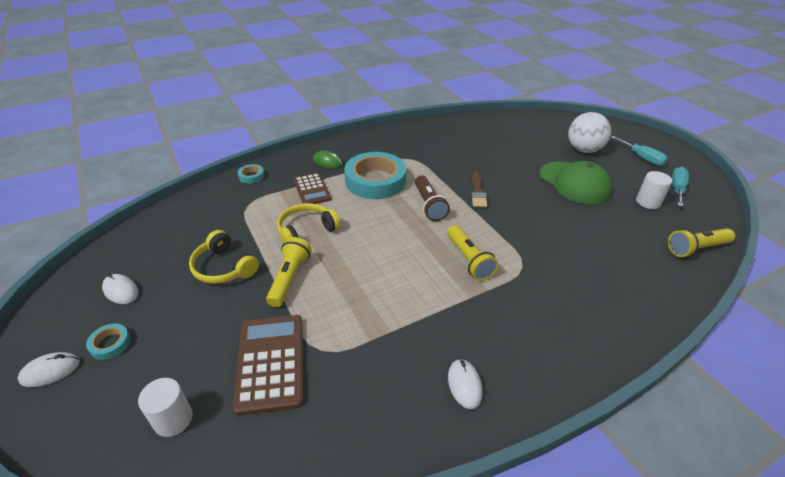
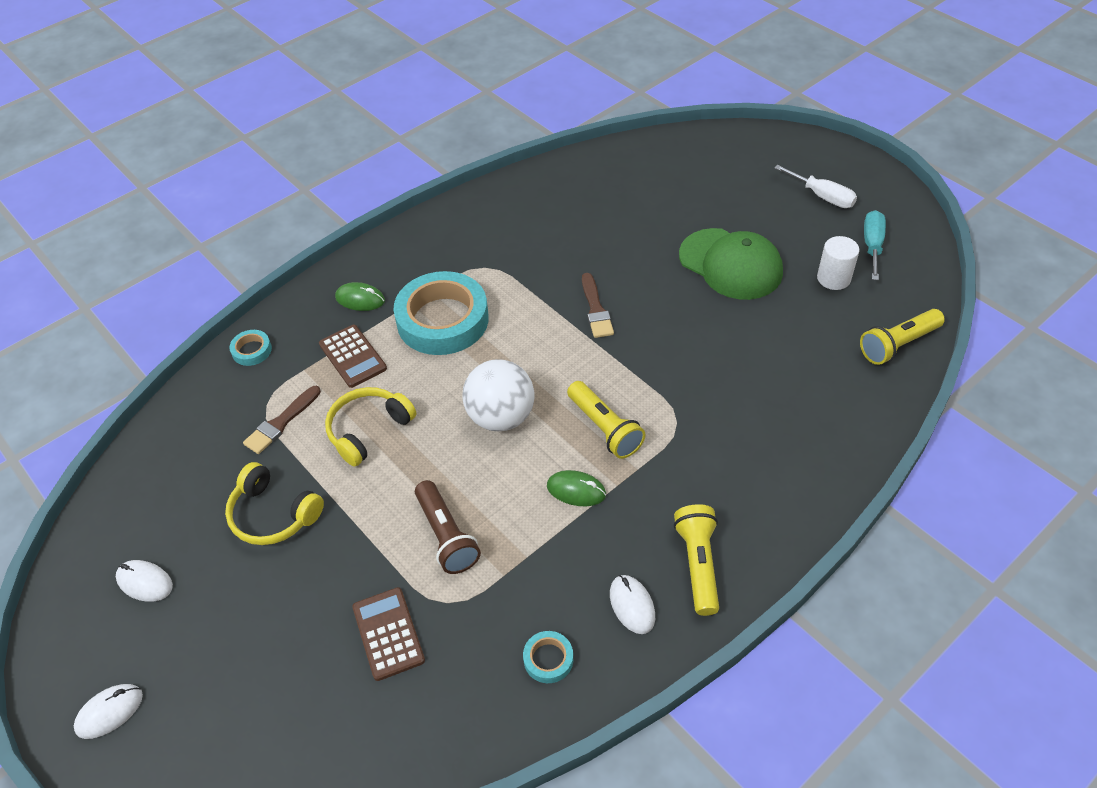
camera: 10 degrees left, 10 degrees up
turquoise tape [86,324,131,360] -> turquoise tape moved to [523,631,573,683]
white cylinder [138,378,193,437] -> none
brown calculator [232,315,303,416] -> brown calculator [352,587,425,681], size x0.64
yellow flashlight [266,237,312,307] -> yellow flashlight moved to [674,504,719,616]
brown flashlight [415,176,450,221] -> brown flashlight moved to [415,480,481,574]
white ball [568,112,611,153] -> white ball moved to [462,359,535,431]
turquoise screwdriver [611,136,668,166] -> white screwdriver [774,165,857,208]
none -> brown brush [243,386,321,454]
none -> green mouse [547,470,606,506]

